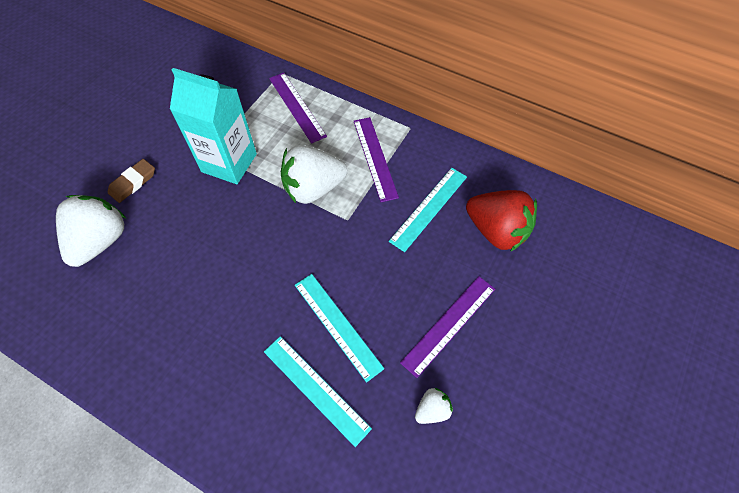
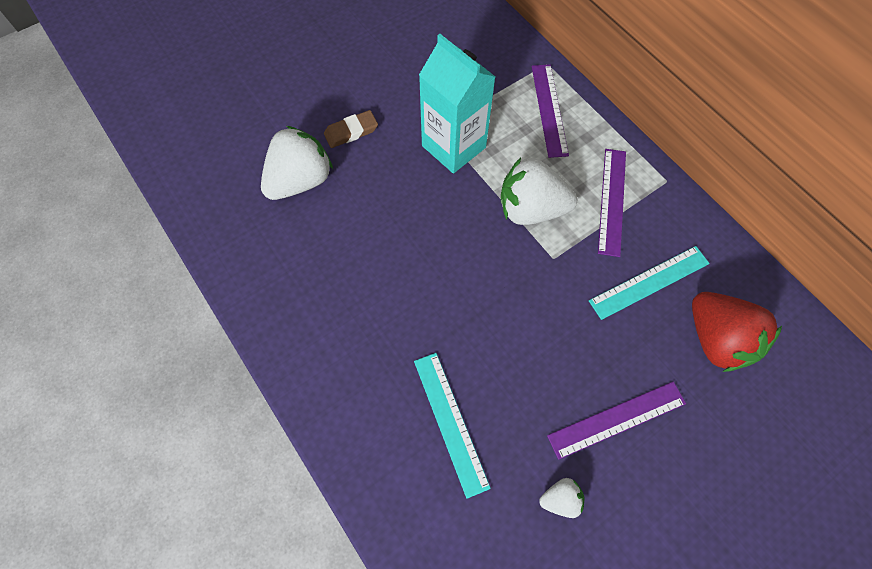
camera: 25 degrees right, 5 degrees up
turquoise ruler [295,274,384,382] -> none

